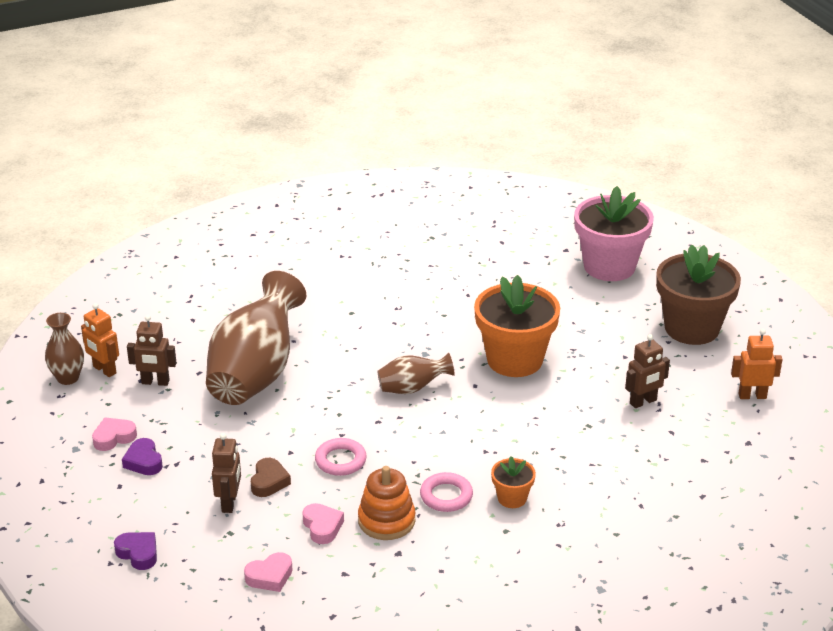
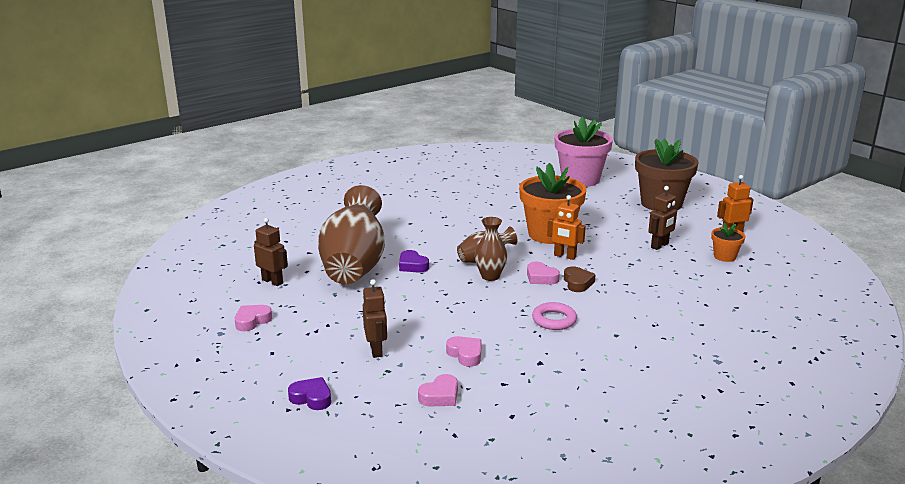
camera: 15 degrees left, 10 degrees down
brown vase [45,313,84,385] -> brown vase moved to [475,217,507,281]
orange robot [81,303,119,377] -> orange robot moved to [547,195,586,260]
purple heart [122,438,163,475] -> purple heart moved to [399,250,429,273]
brown robot [127,315,176,386] -> brown robot turned 135 degrees counterclockwise [254,218,288,286]
brown heart [251,458,291,497] -> brown heart moved to [564,266,596,292]
pink ring [315,438,367,476] -> none
orange stacking toy [358,466,415,540] -> none
orange flower pot [491,456,536,508] -> orange flower pot moved to [711,222,745,262]
none -> pink heart [527,262,560,285]

